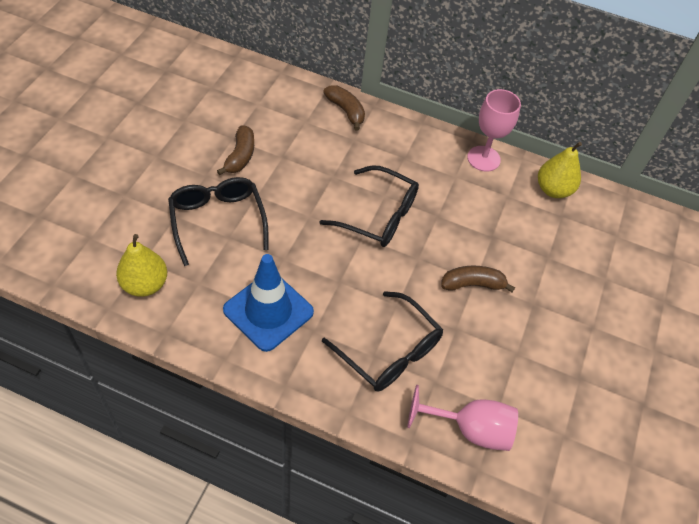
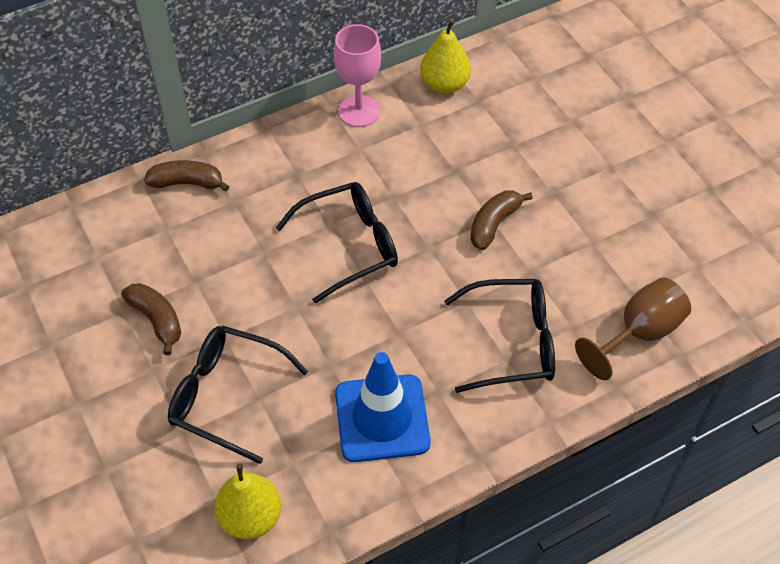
camera: 45 degrees left, 0 degrees up
pink goblet [407,385,518,451] -> brown goblet [575,278,691,380]

